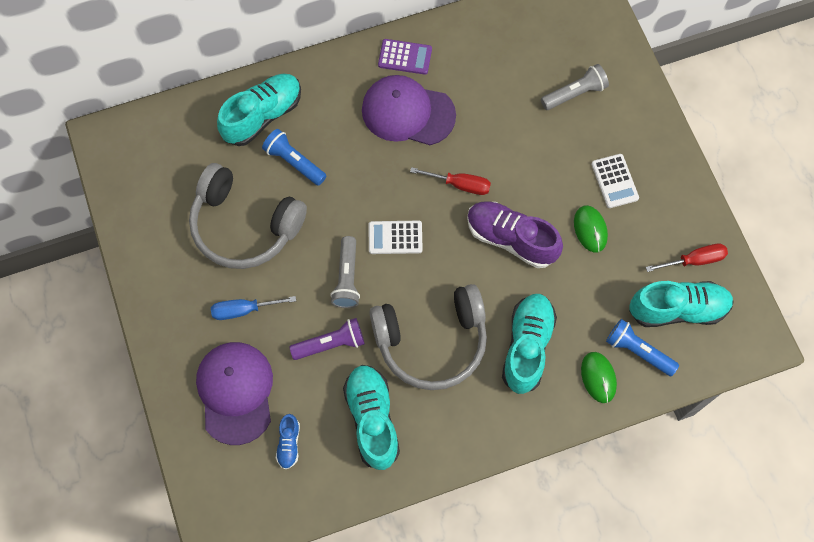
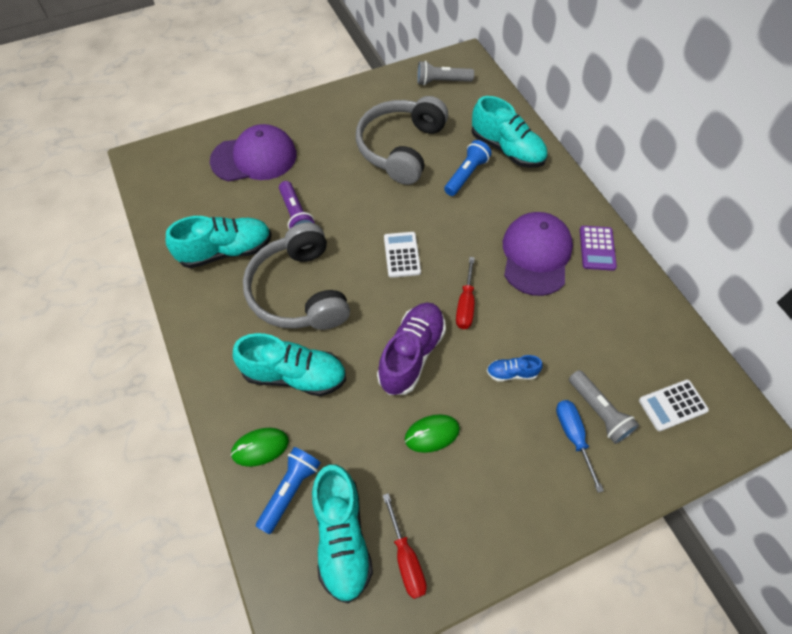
camera: 85 degrees right, 10 degrees down
blue screwdriver [211,296,296,320] -> blue screwdriver moved to [556,400,604,493]
blue shoe [276,414,300,469] -> blue shoe moved to [487,355,543,382]
grey flashlight [330,236,360,308] -> grey flashlight moved to [417,61,474,85]
white calculator [591,154,639,208] -> white calculator moved to [639,380,709,431]

